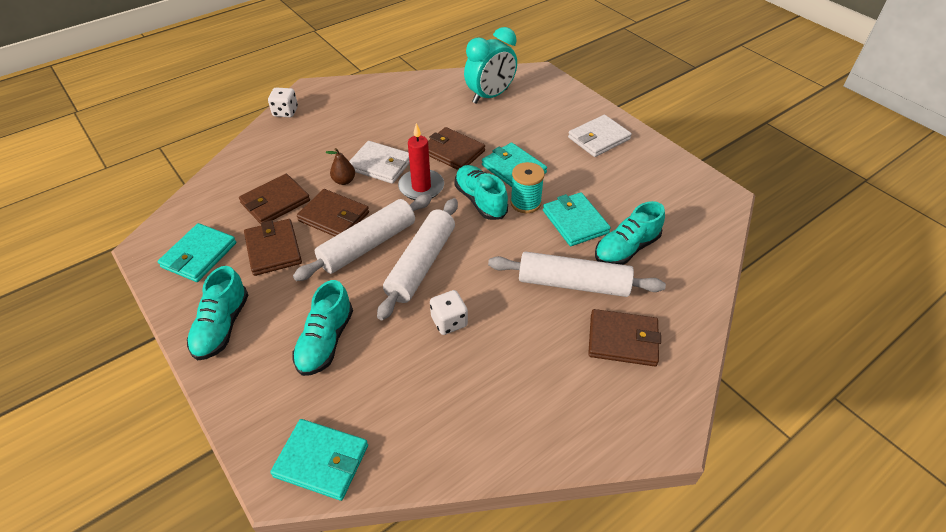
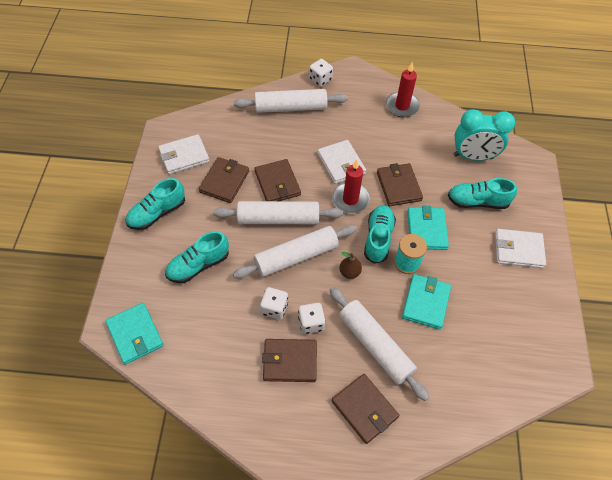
camera: 40 degrees right, 10 degrees up
turquoise wallet [158,223,236,282] -> white wallet [158,134,210,174]
brown wallet [239,174,310,224] -> brown wallet moved to [262,339,317,382]
brown pear [326,148,355,185] -> brown pear moved to [339,252,362,279]
turquoise shoe [595,201,665,265] -> turquoise shoe moved to [448,178,517,209]
none -> white rolling pin [234,89,348,113]
none -> white dice [298,303,326,334]
none -> red candle [386,62,420,117]

